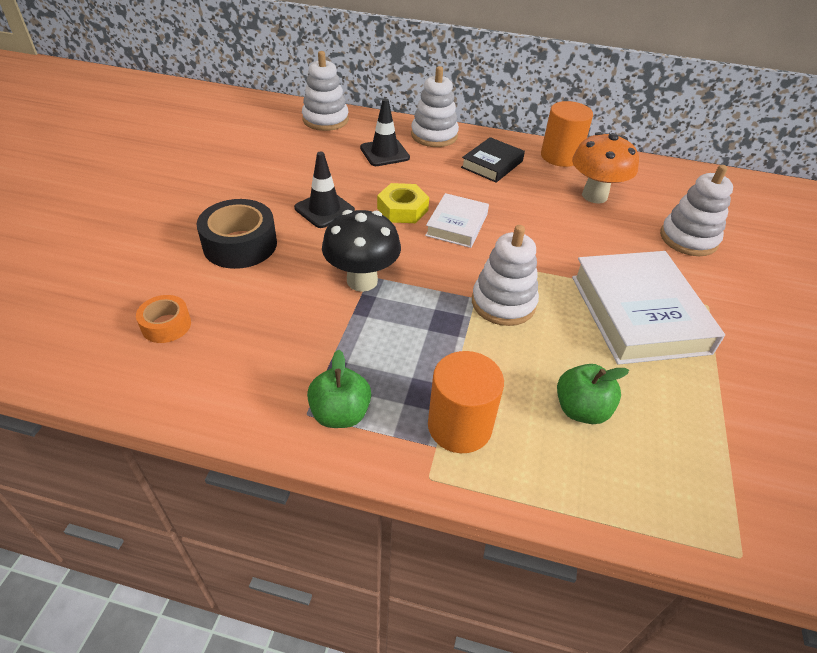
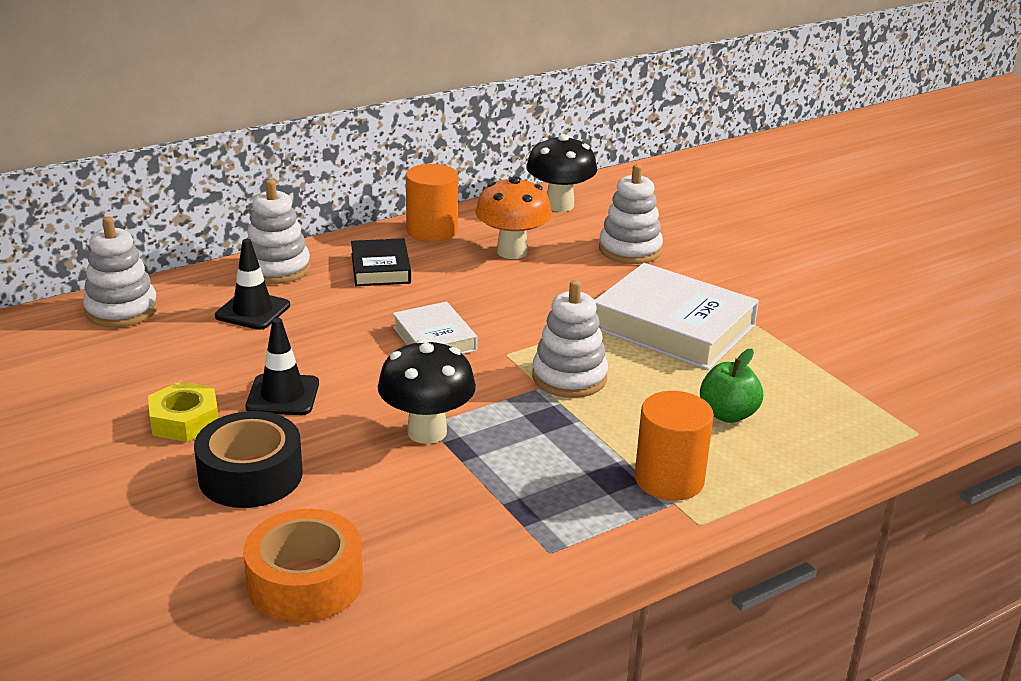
camera: 45 degrees left, 15 degrees down
orange tape [136,295,191,343] -> orange tape [243,509,363,623], size x1.76
green apple [307,349,371,428] -> none
yellow nut [377,183,429,223] -> yellow nut moved to [148,381,219,442]
none -> black mushroom [526,134,597,212]

